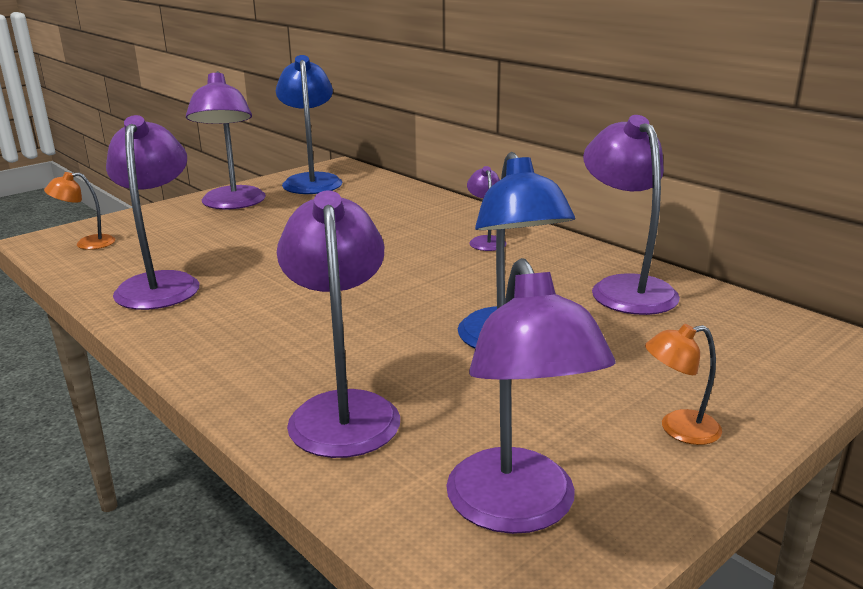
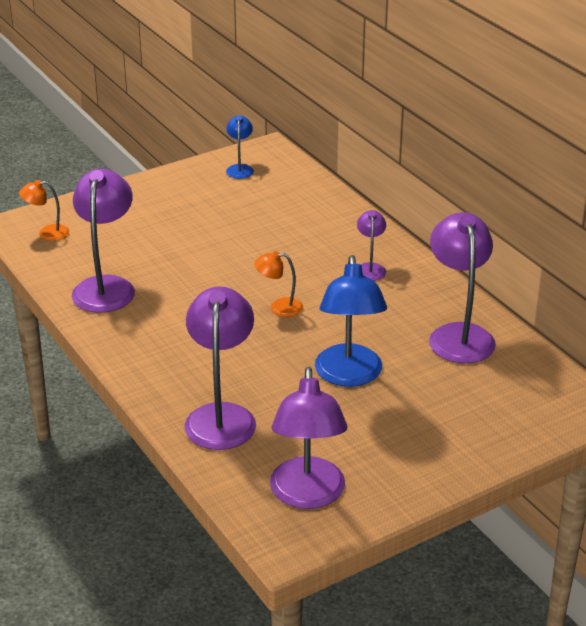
camera: 10 degrees right, 10 degrees up
purple lamp [186,71,266,209] -> none
blue lamp [276,55,342,194] -> blue lamp [226,116,254,179], size x0.51
orange lamp [645,324,722,445] -> orange lamp moved to [254,251,303,317]

